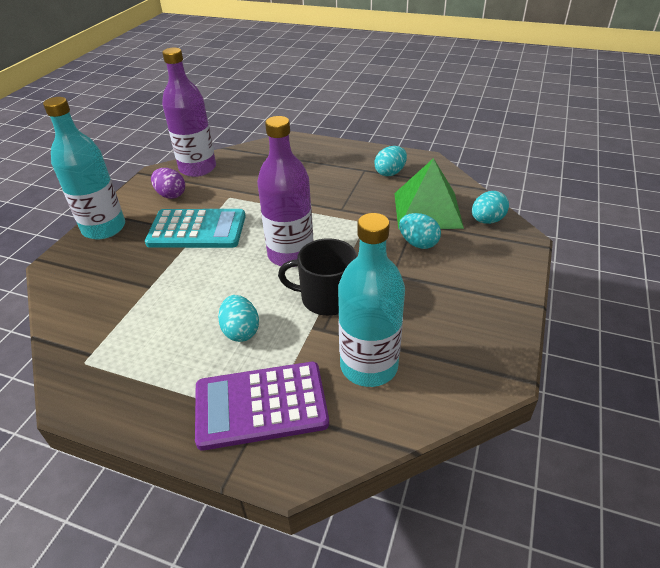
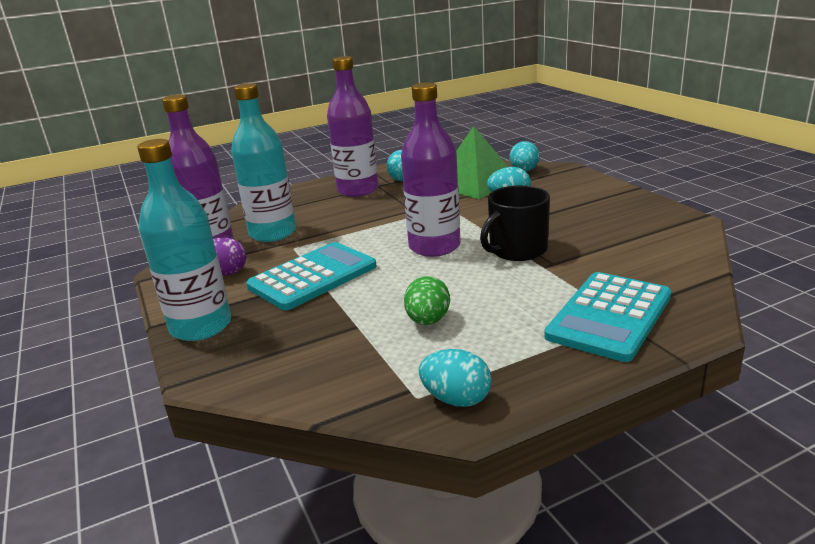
camera: 45 degrees left, 15 degrees down
purple calculator [195,362,329,450] -> turquoise calculator [544,272,671,362]
turquoise egg [218,295,259,342] -> turquoise egg moved to [419,349,492,407]
turquoise bottle [338,213,405,387] -> turquoise bottle moved to [231,83,296,242]
none -> purple bottle [327,56,379,197]
none -> green egg [404,276,450,325]

